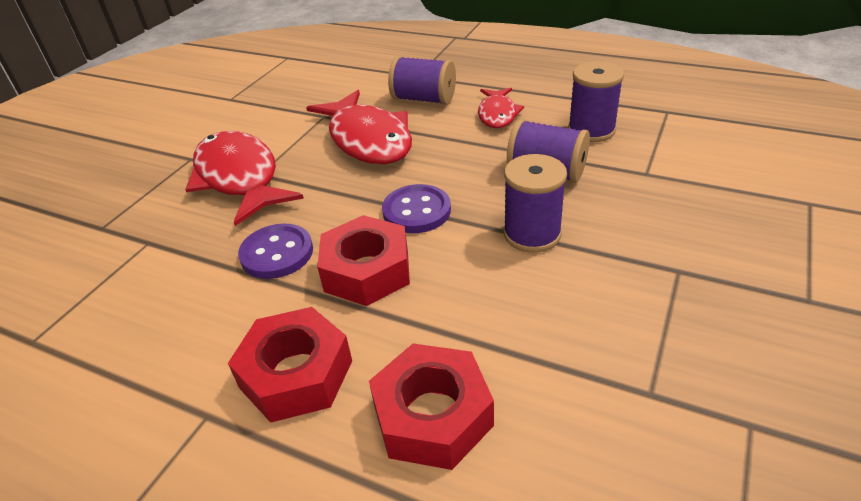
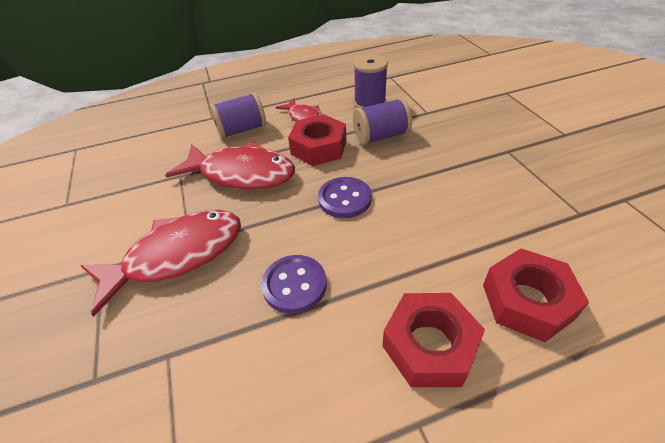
camera: 45 degrees left, 5 degrees up
red fish [185,131,304,226] -> red fish turned 135 degrees clockwise [80,210,241,317]
red nut [317,215,410,306] -> red nut moved to [288,114,347,166]
purple spool [504,154,567,253] -> none

